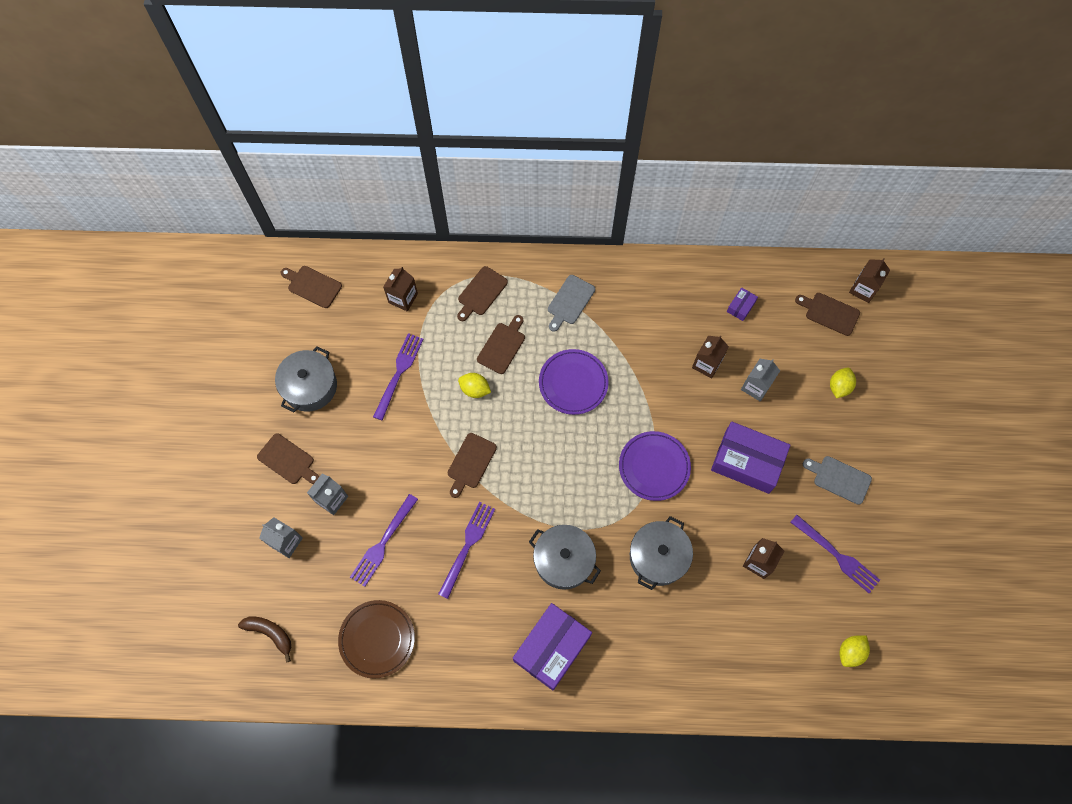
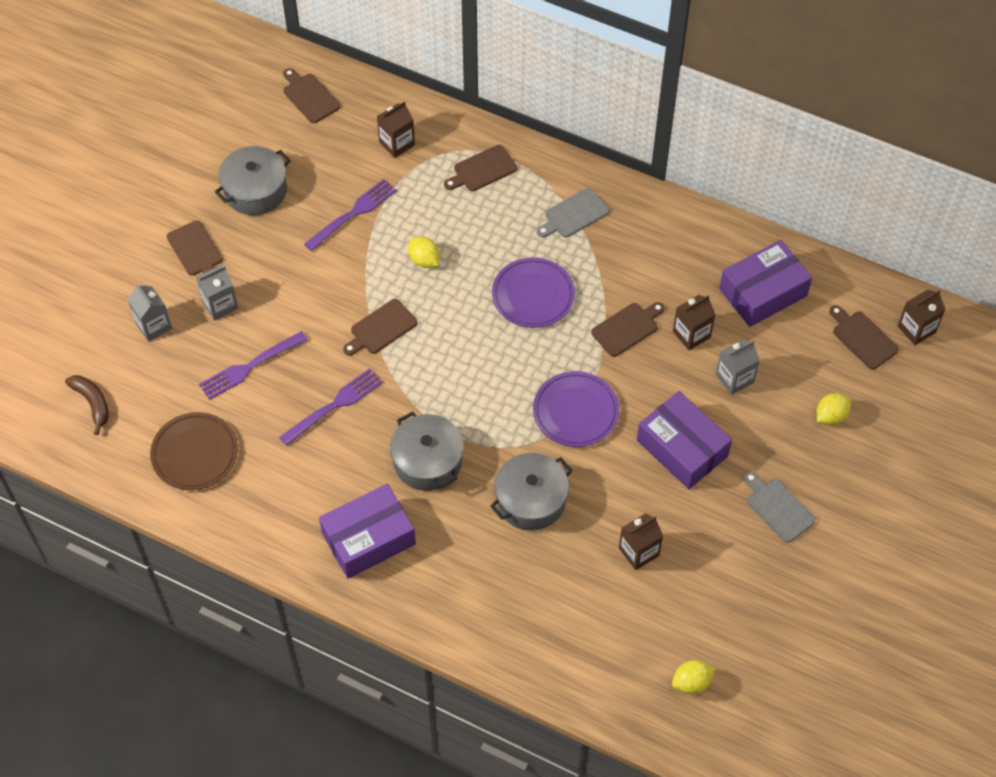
camera: 25 degrees right, 10 degrees down
brown cutting board [477,315,525,374] -> brown cutting board moved to [591,302,665,357]
purple box [727,287,758,321] -> purple box [719,240,812,327], size x2.27
purple fork [790,515,880,593] -> none

